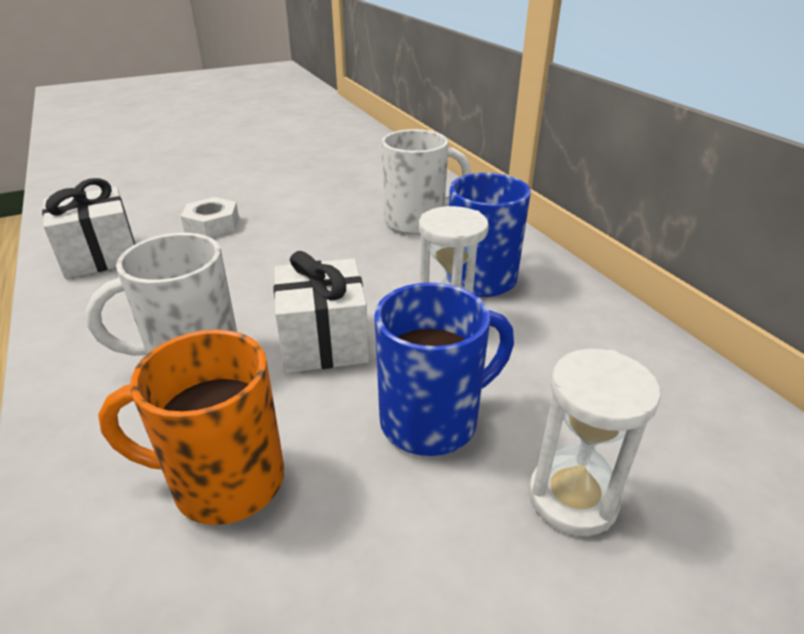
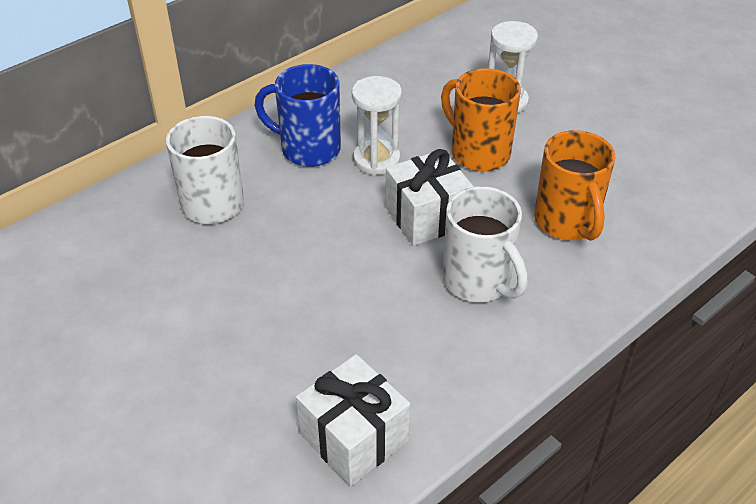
camera: 105 degrees left, 10 degrees up
white nut [180,197,239,237] -> none
blue mug [374,283,514,456] -> orange mug [441,68,521,171]

